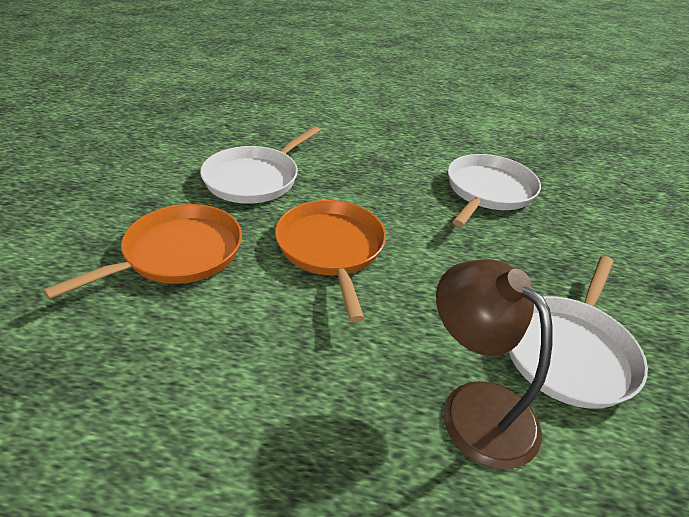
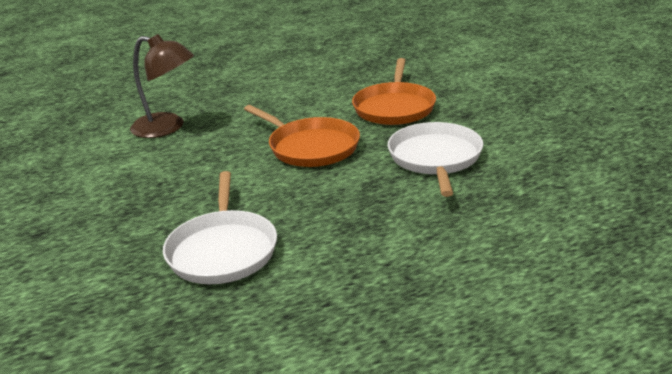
camera: 150 degrees right, 10 degrees down
white pan [509,256,648,408] -> none

